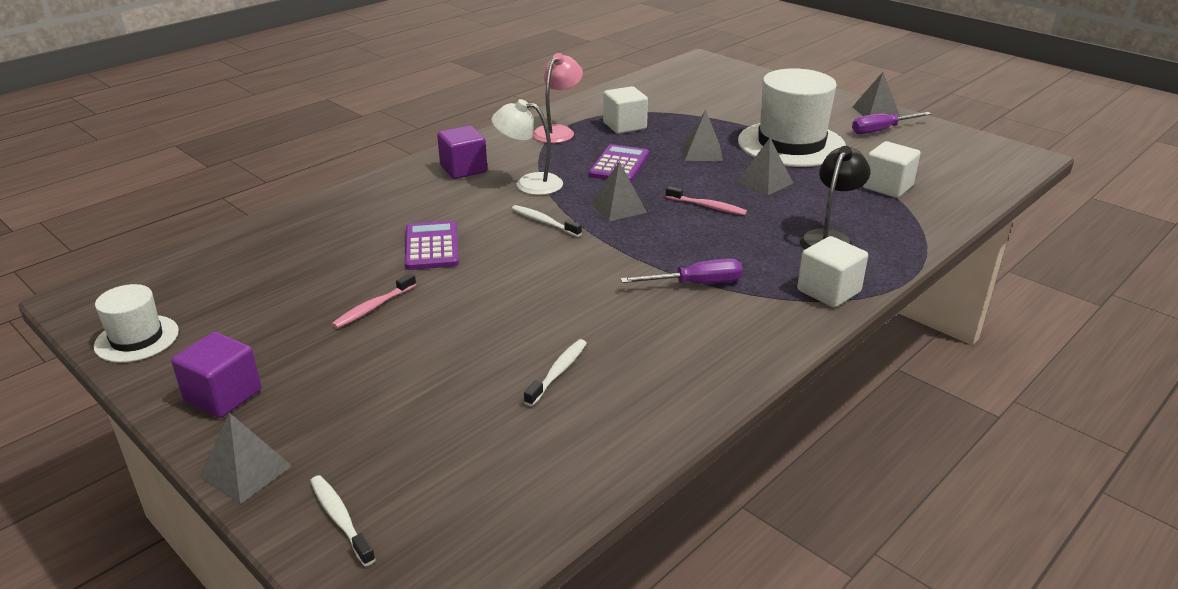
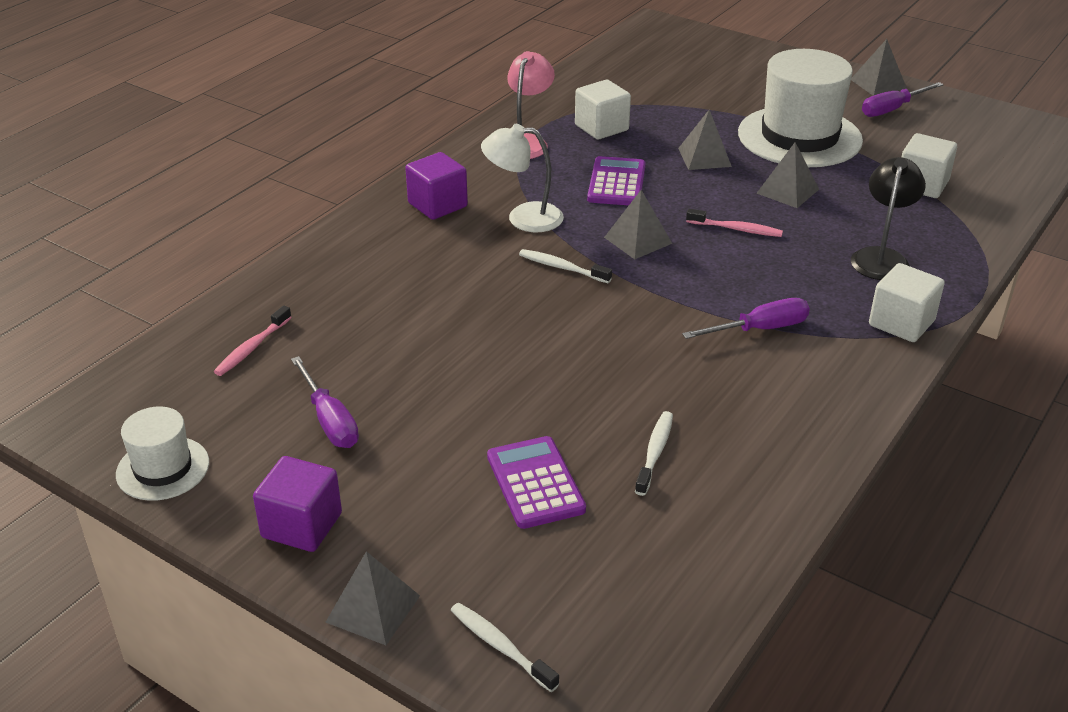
camera: 10 degrees left, 5 degrees up
pink toothbrush [332,273,416,329] -> pink toothbrush moved to [214,306,292,376]
purple calculator [405,221,459,270] -> purple calculator moved to [487,436,586,529]
none -> purple screwdriver [291,356,359,448]

